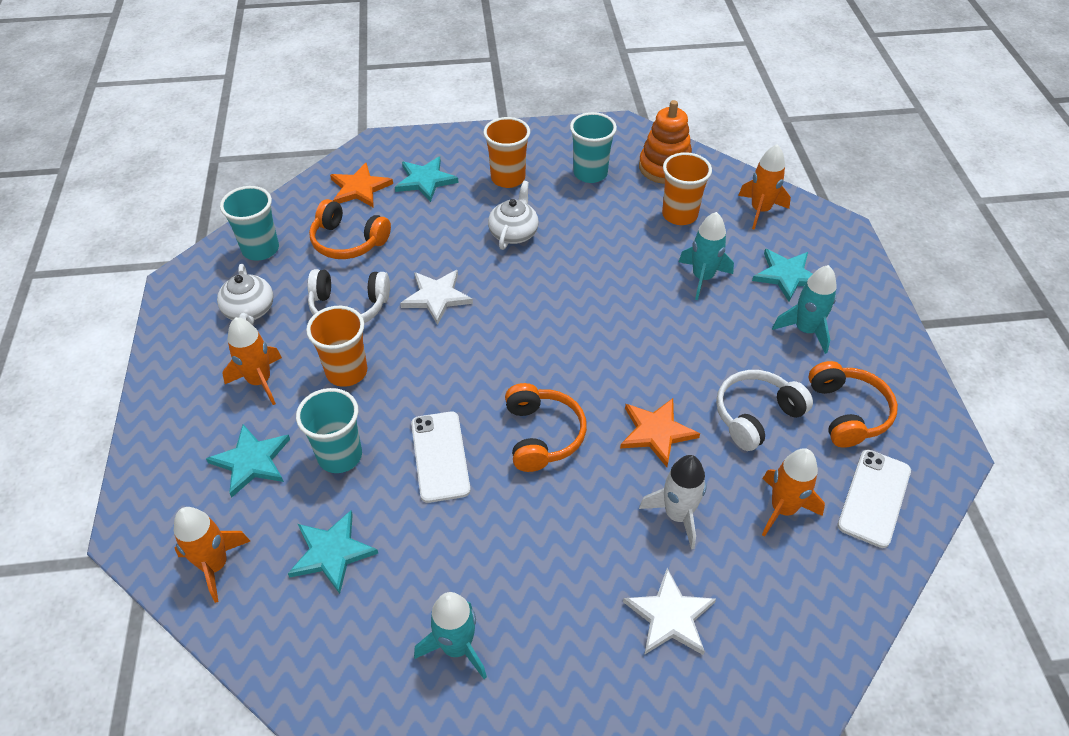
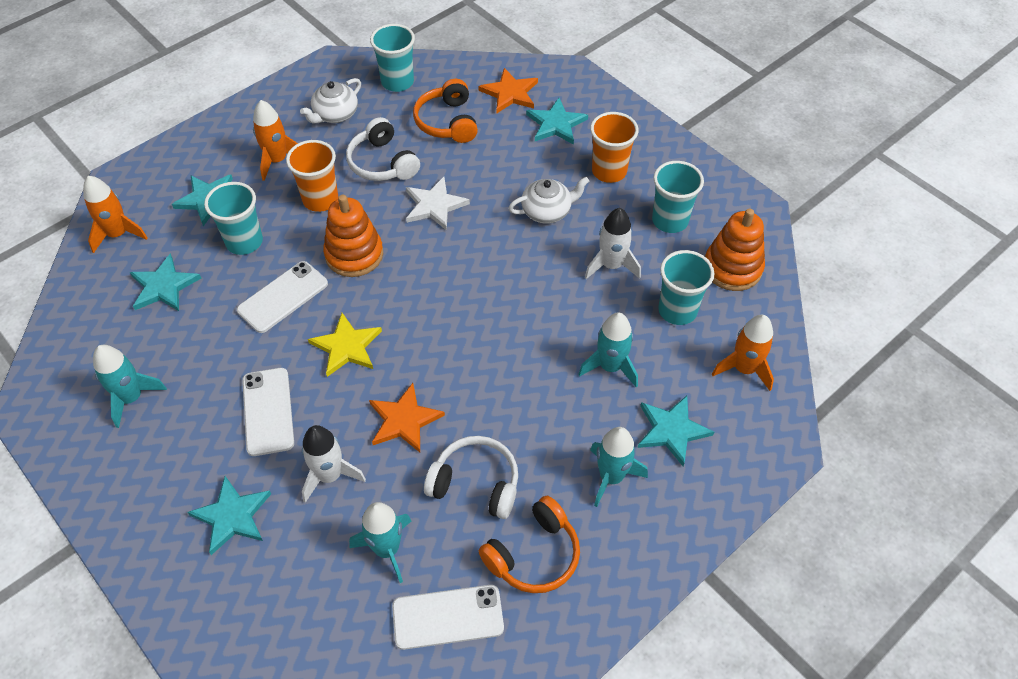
camera: 55 degrees right, 5 degrees up
orange headphones [505,383,587,472] -> yellow star [308,313,382,377]
white star [623,568,716,655] -> turquoise star [188,476,271,555]
orange cup [662,152,712,225] -> turquoise cup [658,250,714,325]
orange rocket [762,448,825,537] -> turquoise rocket [349,502,411,583]
none -> white phone [242,368,294,456]
none -> orange stacking toy [323,195,383,277]
none -> white rocket [585,208,641,279]

